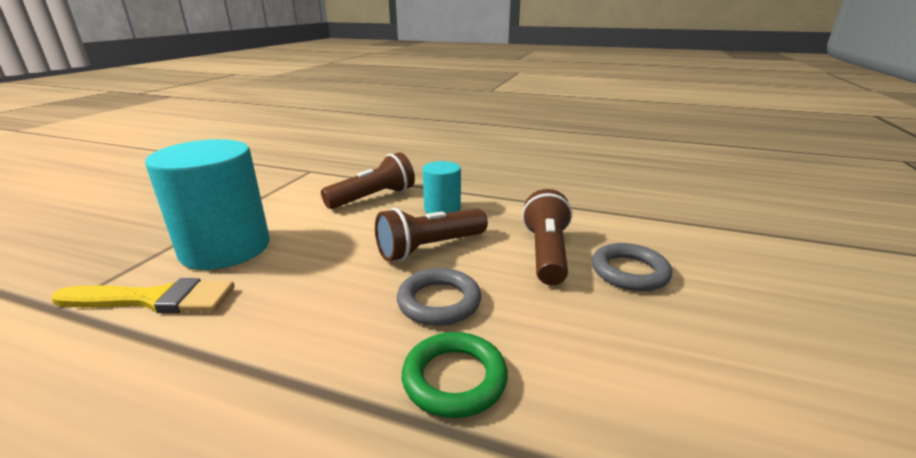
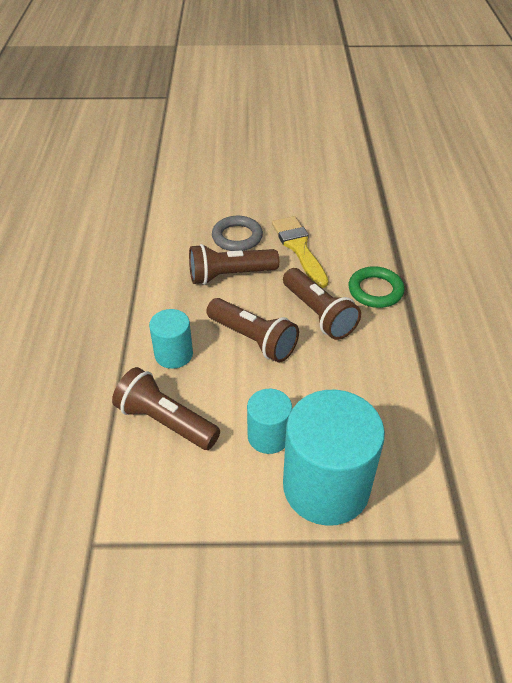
camera: 110 degrees left, 20 degrees up
yellow brush [52,278,235,313] -> yellow brush moved to [272,216,329,288]
grey ring [397,268,481,326] -> brown flashlight [283,268,361,340]
none -> turquoise cylinder [247,389,292,454]

